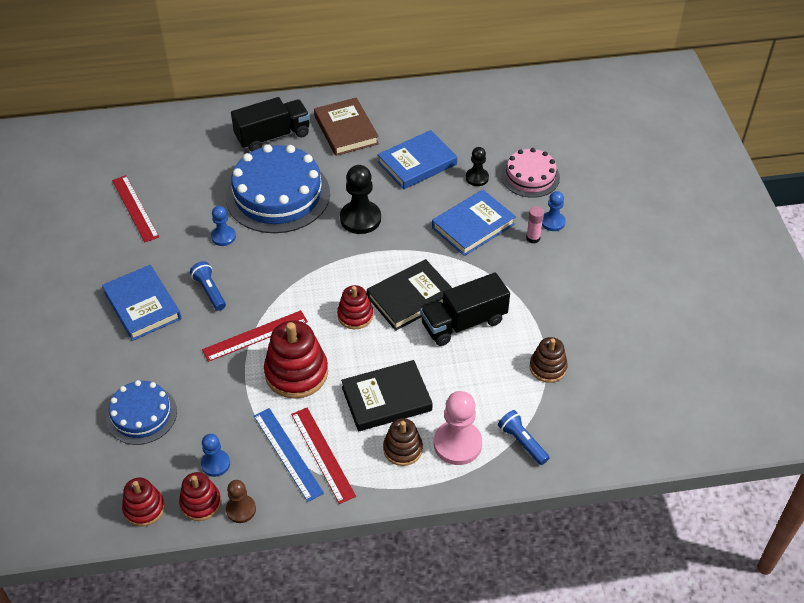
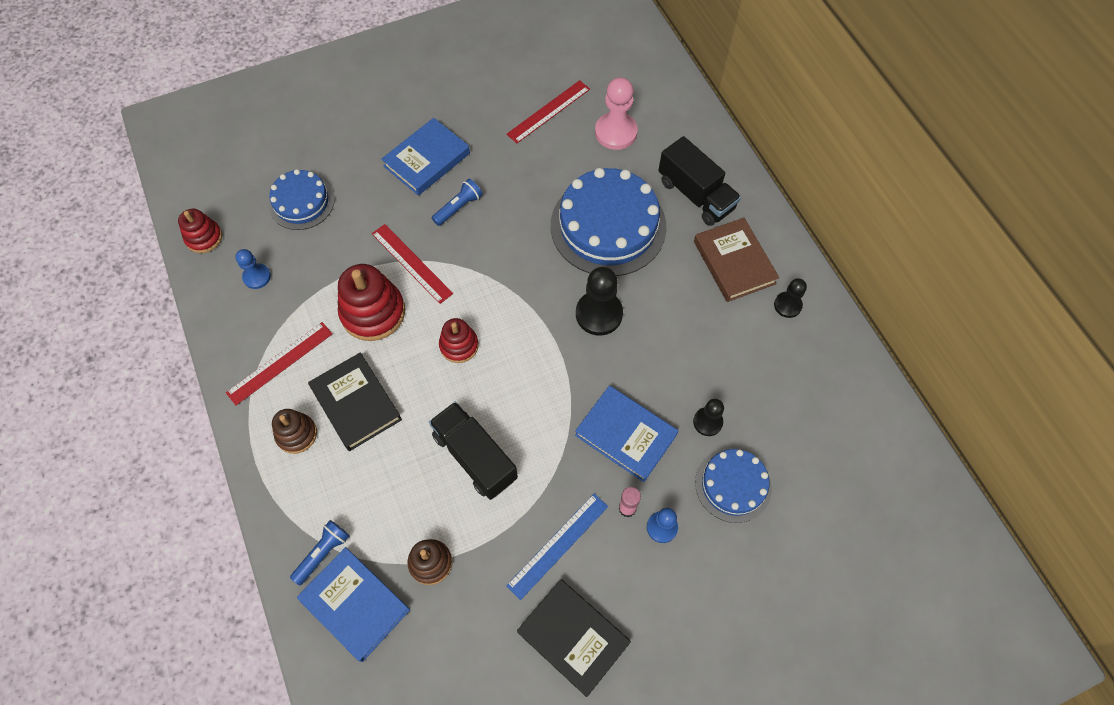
camera: 75 degrees right, 15 degrees up
red stacking toy [179,472,221,521] -> none
blue pawn [211,206,236,246] -> none
brown pawn [226,480,256,523] -> none
blue ruler [254,408,324,502] -> blue ruler moved to [506,494,608,600]
brown book [314,98,379,156] -> brown book turned 75 degrees counterclockwise [694,218,779,302]
black book [367,259,452,331] -> black book moved to [517,579,631,697]
blue book [378,130,457,189] -> blue book moved to [297,547,410,662]
pink pawn [434,391,482,465] -> pink pawn moved to [595,77,638,150]
pink cake [501,148,560,198] -> blue cake [695,448,772,523]
none -> black pawn [774,278,807,318]

